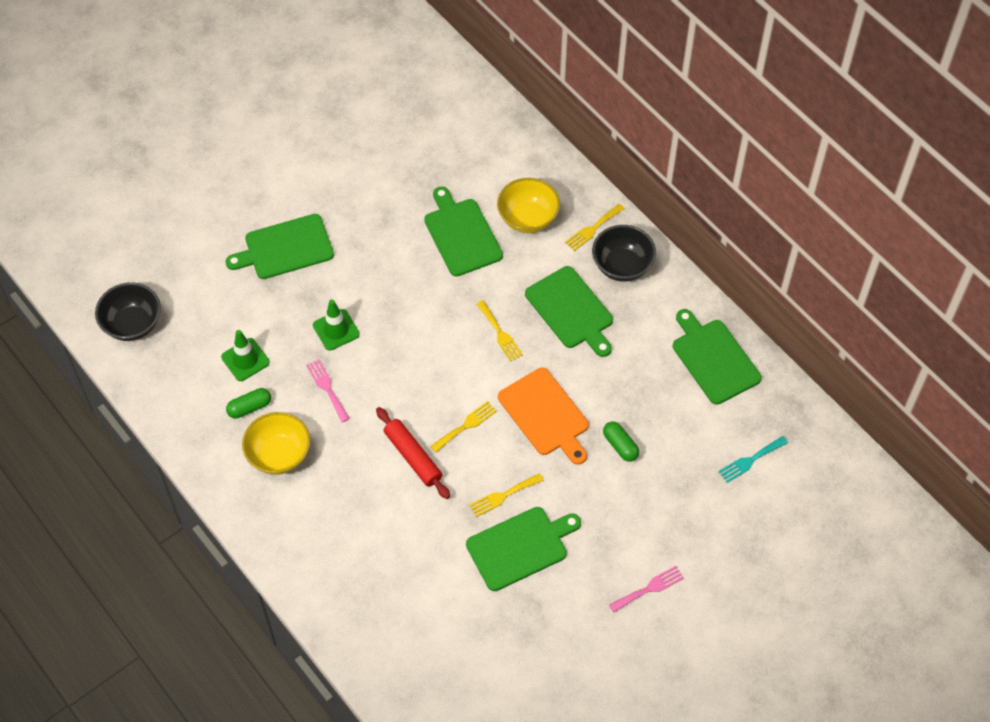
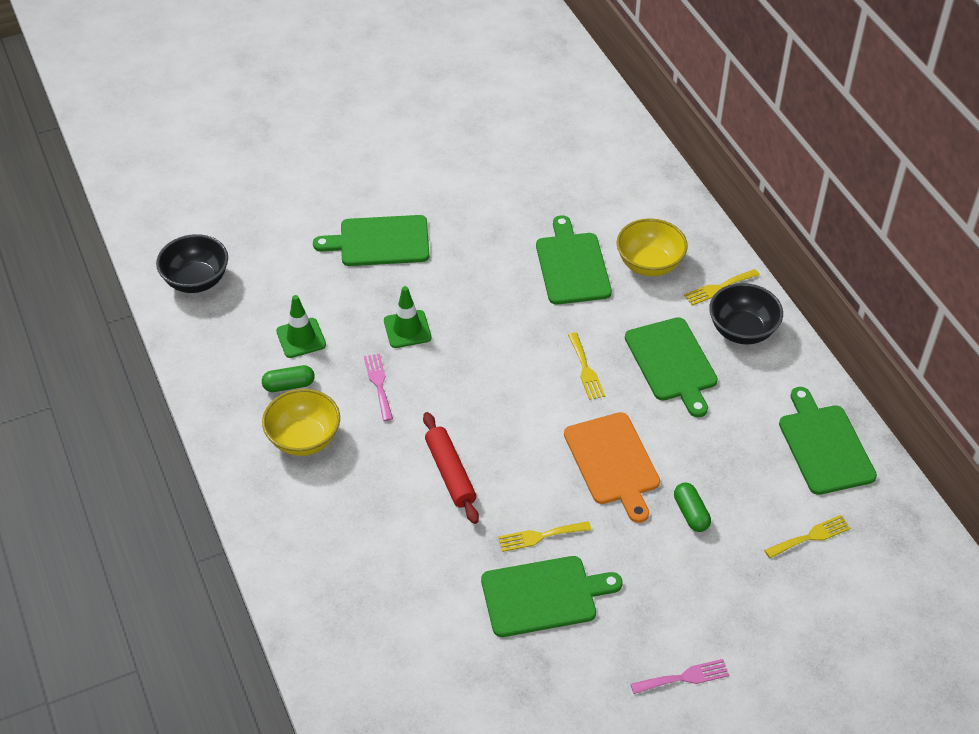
camera: 15 degrees right, 10 degrees down
yellow fork [430,401,497,453] -> yellow fork moved to [764,515,851,558]
turquoise fork [718,436,788,483] -> none

